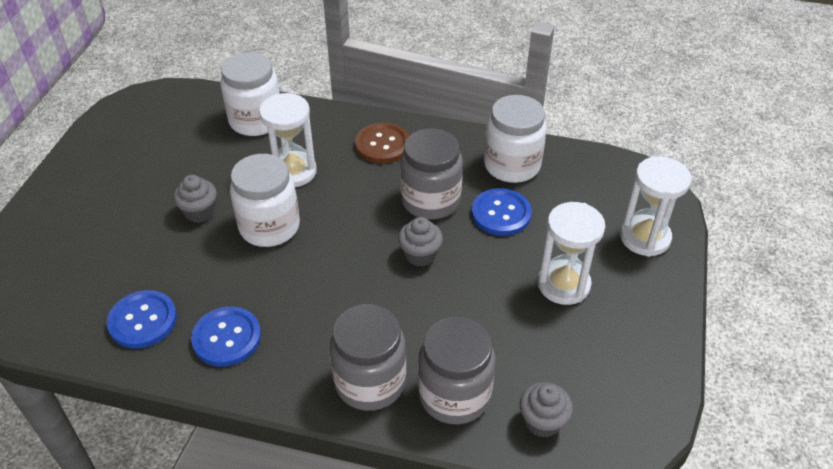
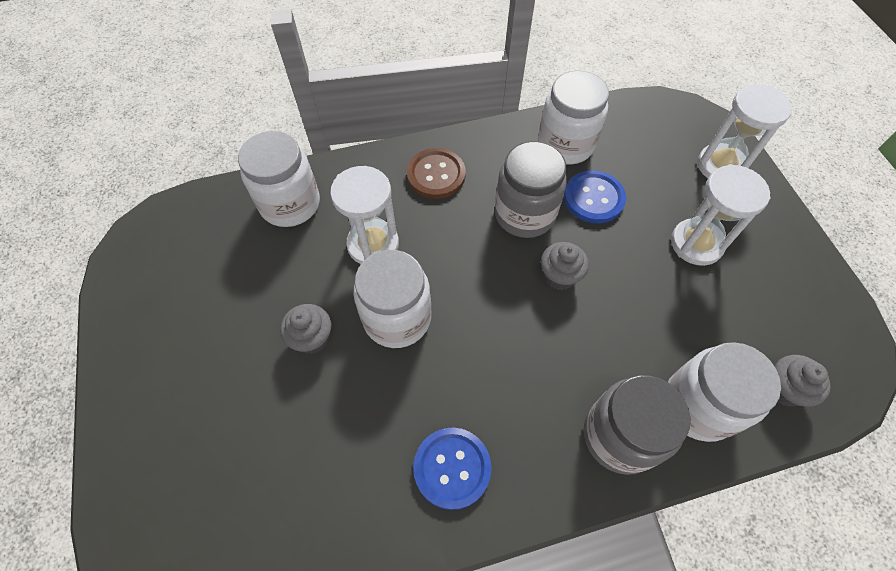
camera: 30 degrees left, 15 degrees up
blue button [107,290,177,349] -> none
grey jar [418,317,496,424] -> white jar [668,342,781,442]

